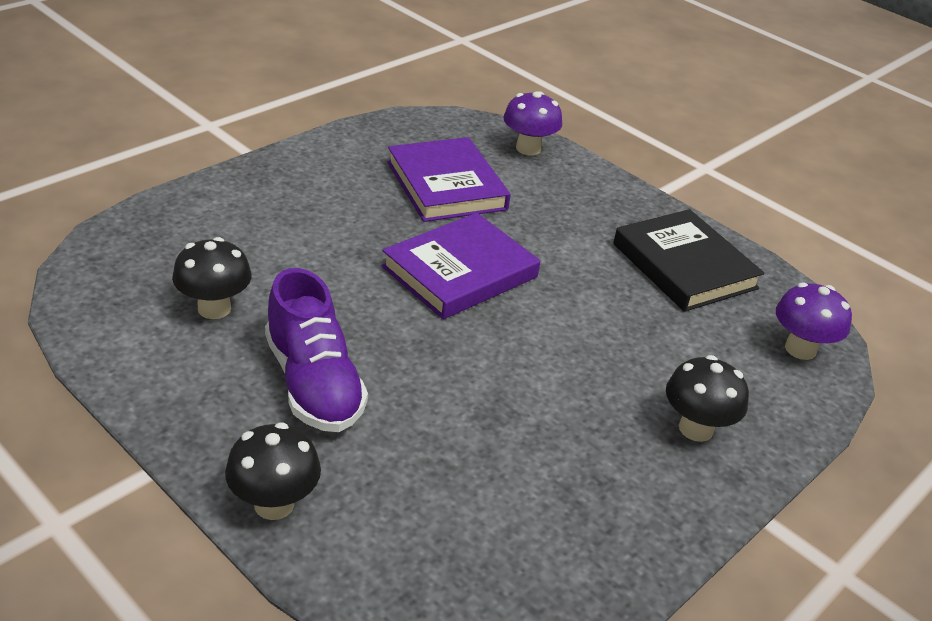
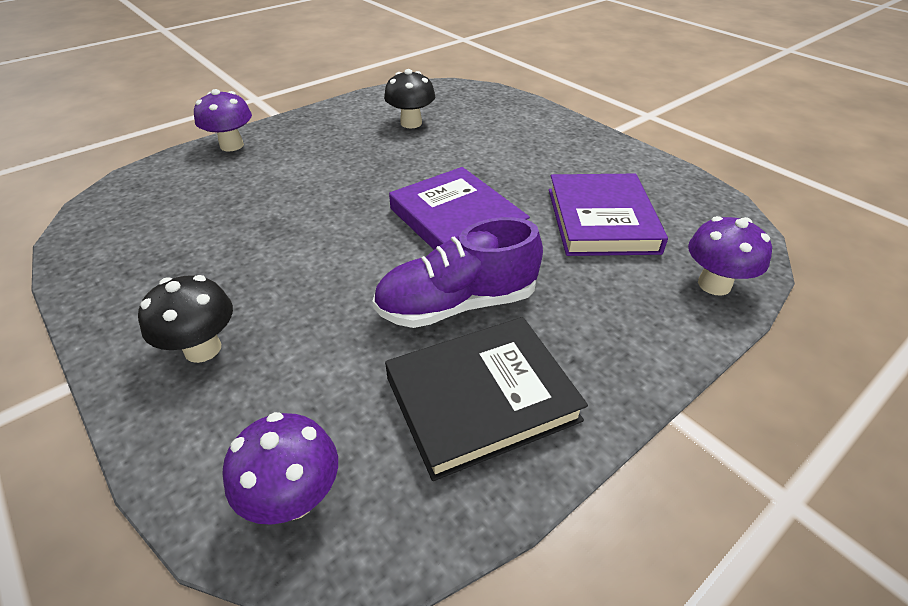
camera: 100 degrees right, 5 degrees up
black mushroom [225,422,321,520] -> purple mushroom [194,89,252,151]
purple shoe [265,268,368,432] -> purple shoe moved to [373,217,543,328]
purple book [387,137,511,222] -> purple book turned 75 degrees counterclockwise [549,174,668,256]

